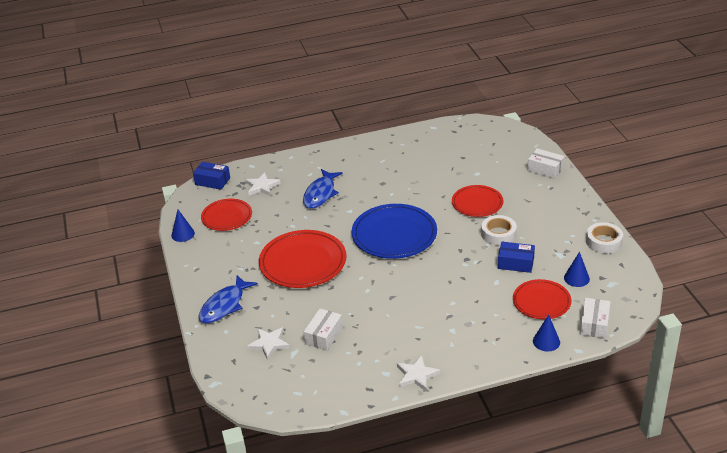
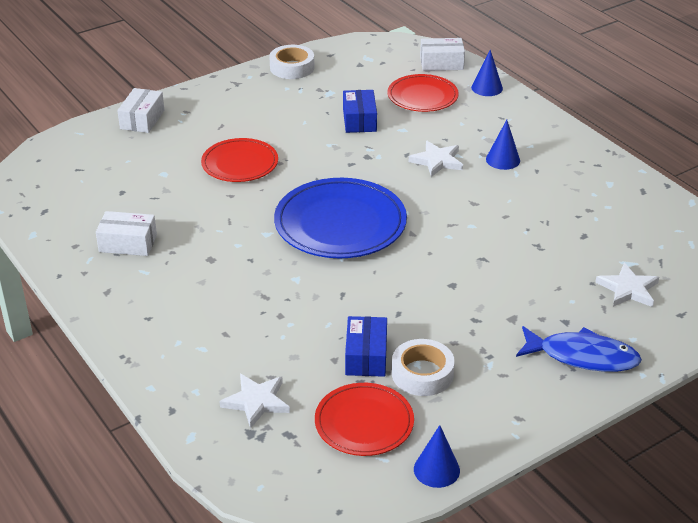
camera: 110 degrees left, 0 degrees up
blue box [193,162,230,190] -> blue box moved to [345,316,387,377]
red plate [259,230,346,288] -> none
blue fish [303,169,343,209] -> none
white box [304,309,343,351] -> white box moved to [96,211,157,256]
white star [397,355,440,392] -> white star moved to [409,141,463,177]
white tape [481,215,517,246] -> white tape moved to [392,339,455,396]
blue cone [564,252,590,287] -> blue cone moved to [486,120,520,170]

